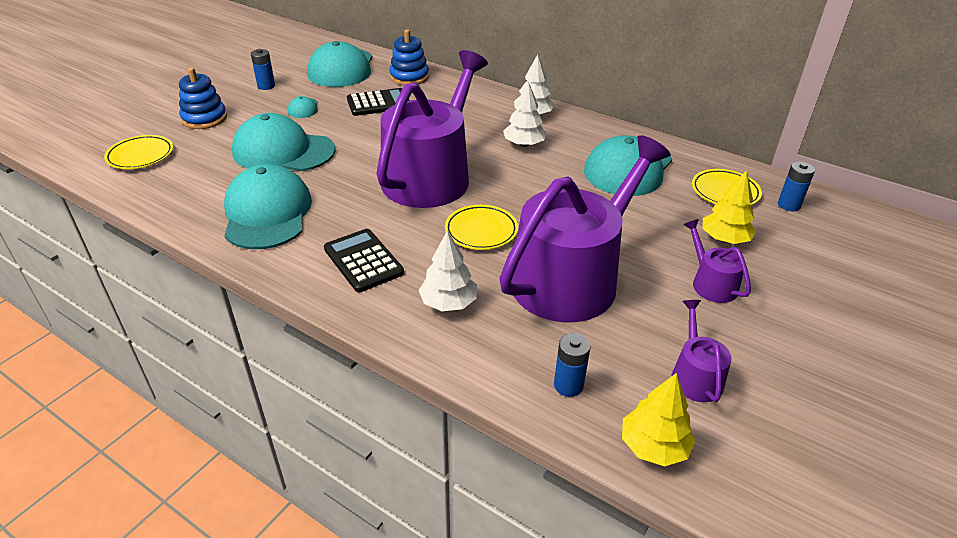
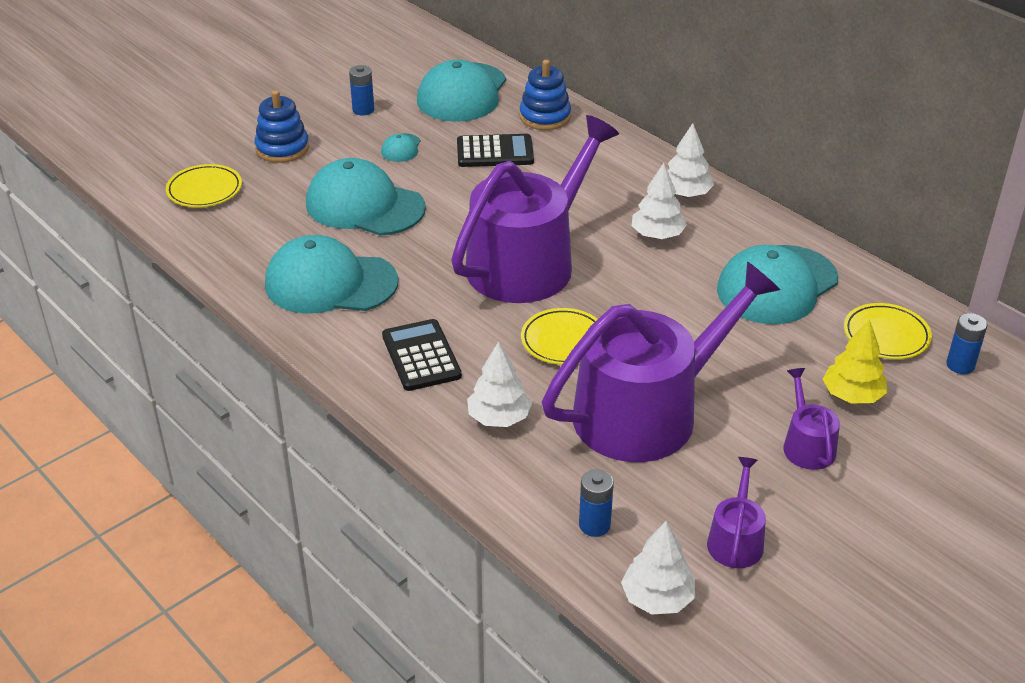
camera: 15 degrees right, 0 degrees up
turquoise cap [224,164,312,249] -> turquoise cap turned 90 degrees counterclockwise [265,235,398,314]
yellow tree [622,373,696,467] -> white tree [621,521,695,615]

